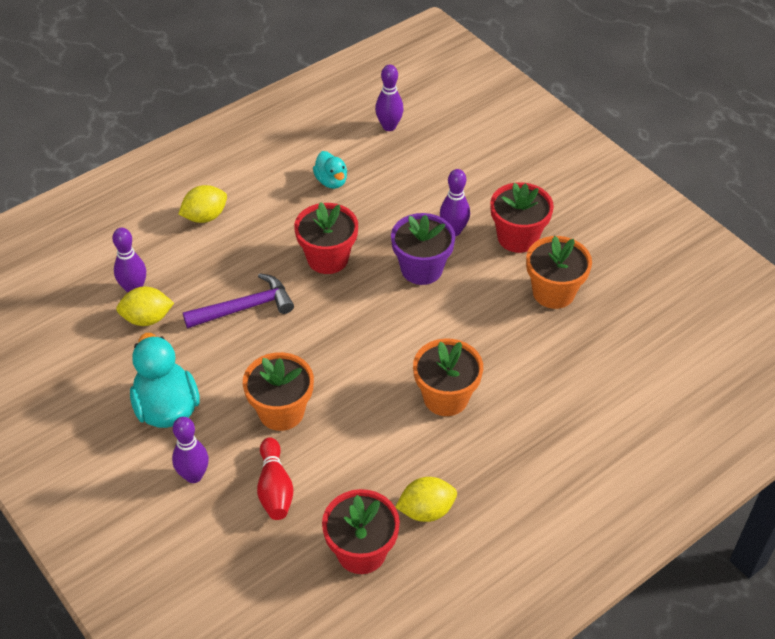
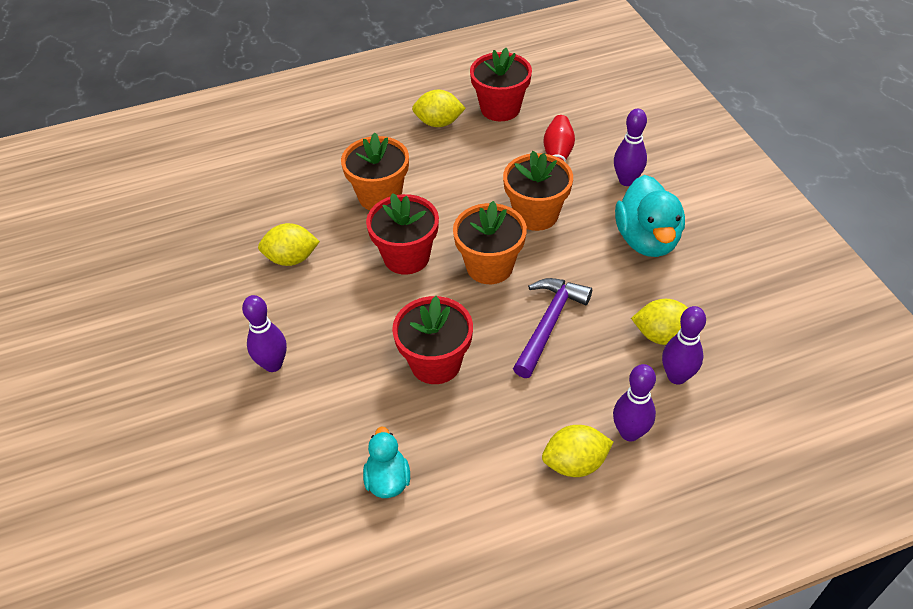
camera: 160 degrees left, 0 degrees up
purple hammer [183,273,294,328] -> purple hammer turned 120 degrees clockwise [513,278,592,378]
purple bowling pin [375,65,404,131] -> purple bowling pin moved to [613,364,656,441]
purple flower pot [391,213,455,285] -> none
red flower pot [490,182,554,253] -> red flower pot moved to [366,193,439,275]
orange flower pot [526,236,592,309] -> orange flower pot moved to [453,201,527,284]
none -> yellow lemon [258,223,320,266]

